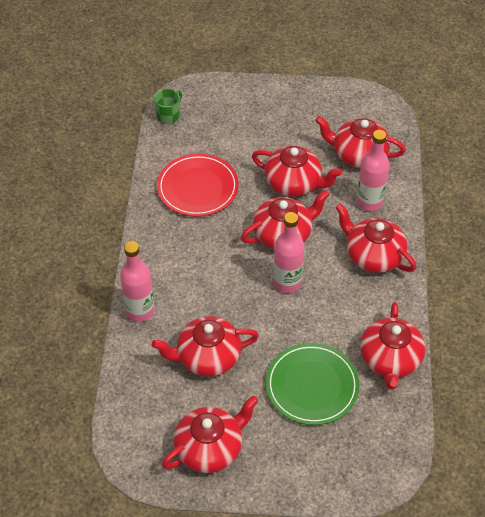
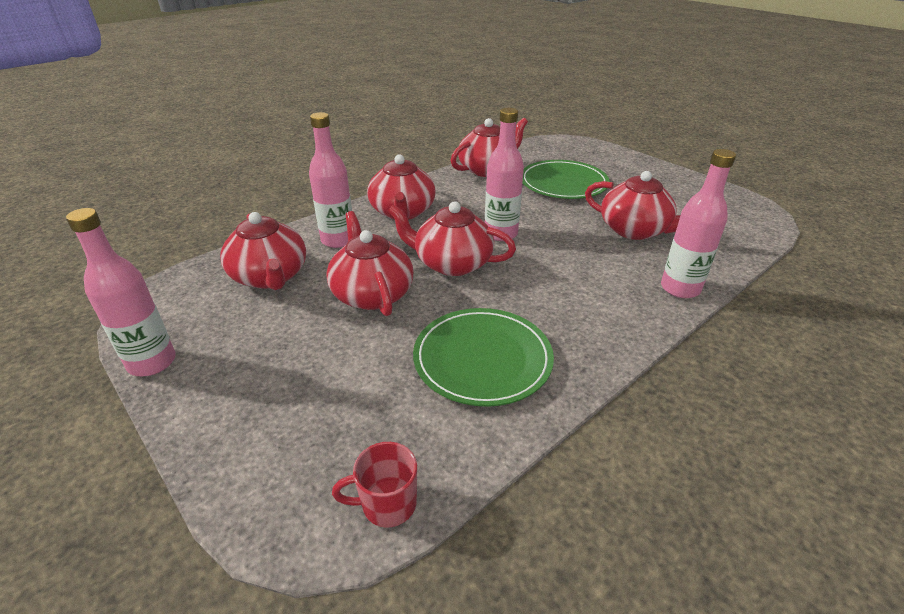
camera: 135 degrees left, 15 degrees down
green mug [154,89,182,124] -> red mug [332,442,417,528]
red plate [157,154,239,217] -> green plate [413,308,554,407]
red teapot [162,395,258,473] -> none
none -> pink bottle [66,208,176,376]

